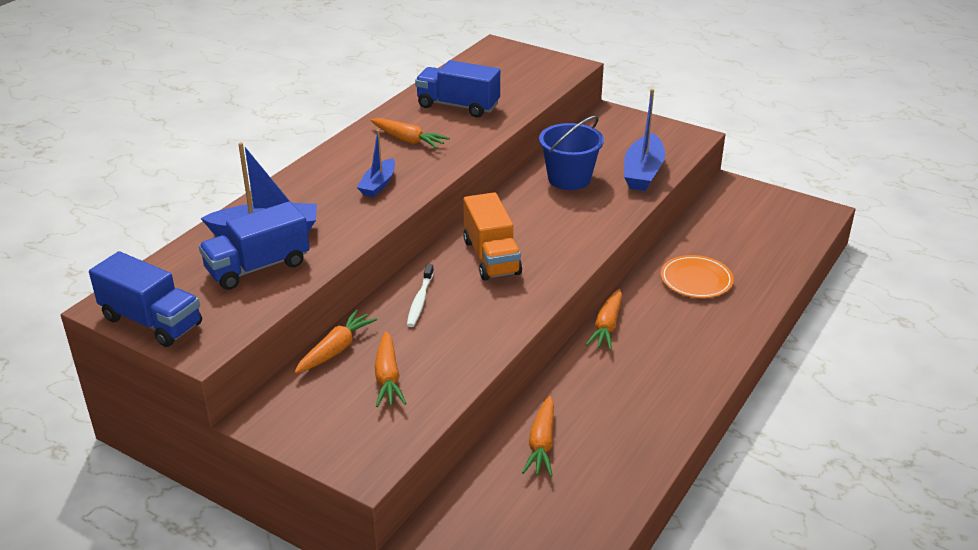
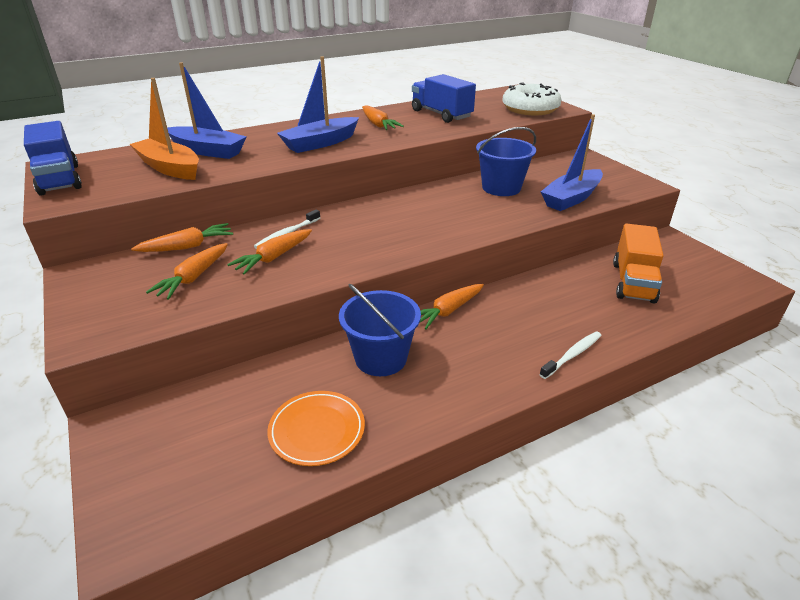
camera: 30 degrees right, 0 degrees up
blue truck [199,201,310,290] -> orange boat [130,78,199,180]
blue boat [357,130,395,197] -> blue boat [277,57,359,153], size x1.64
orange truck [463,192,522,280] -> orange truck moved to [613,224,664,303]
orange carrot [522,396,554,476] -> orange carrot moved to [227,229,312,275]
orange plate [661,255,734,298] -> orange plate moved to [267,391,365,466]
none -> blue bucket [339,284,421,376]
none -> white donut [502,83,562,116]
none -> white toothbrush [539,331,602,379]

